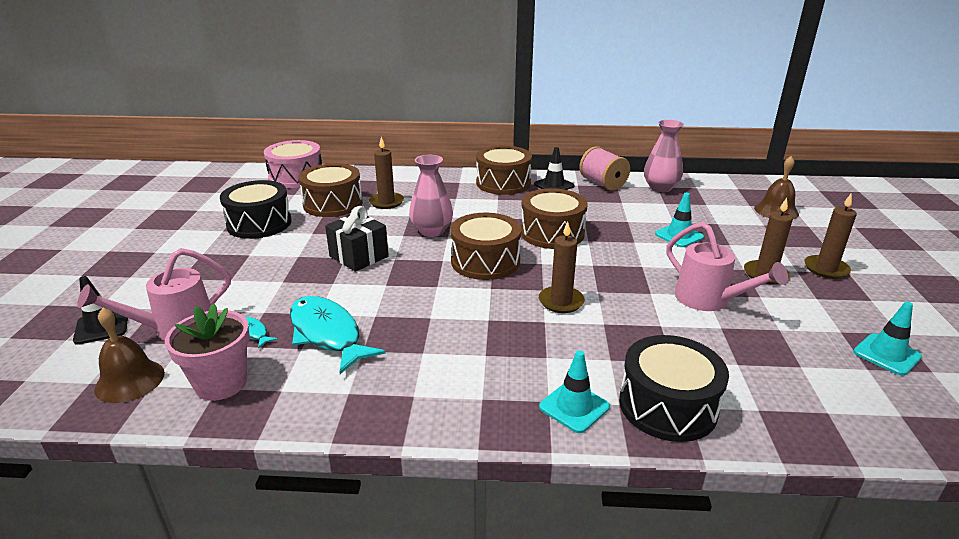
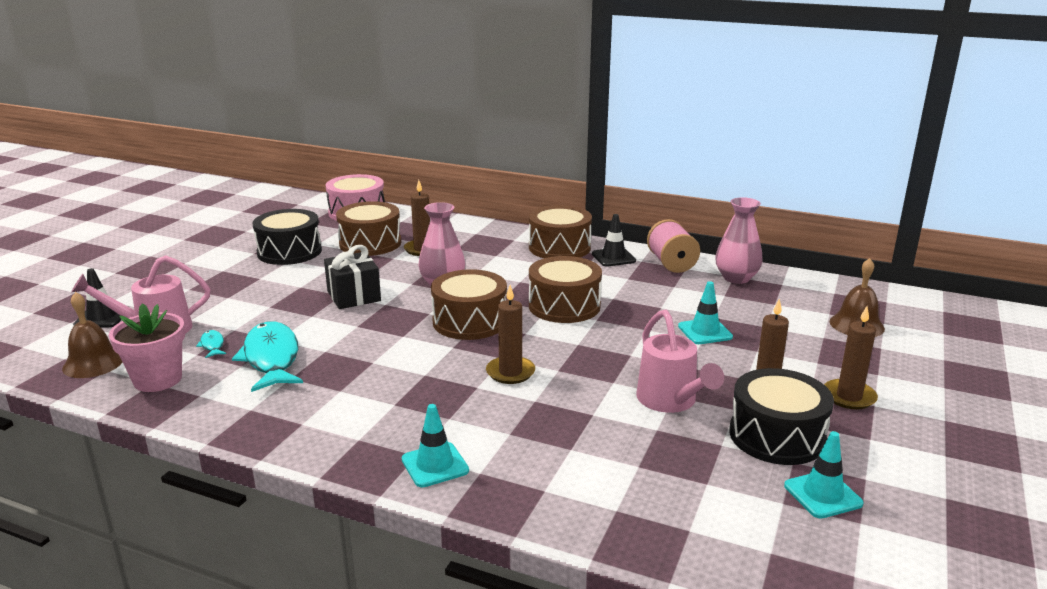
camera: 20 degrees right, 5 degrees down
black drum [619,335,729,442] -> black drum moved to [729,368,834,465]

